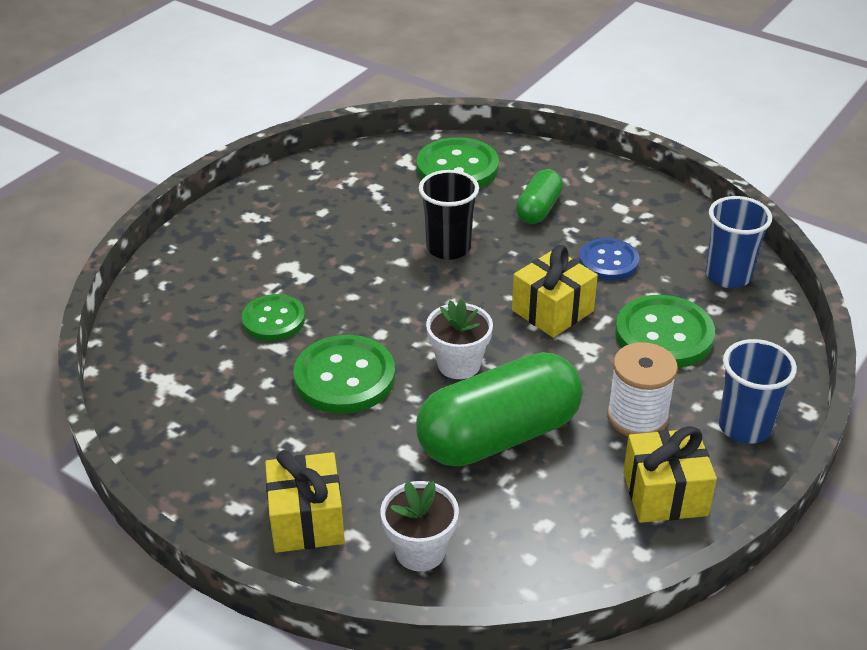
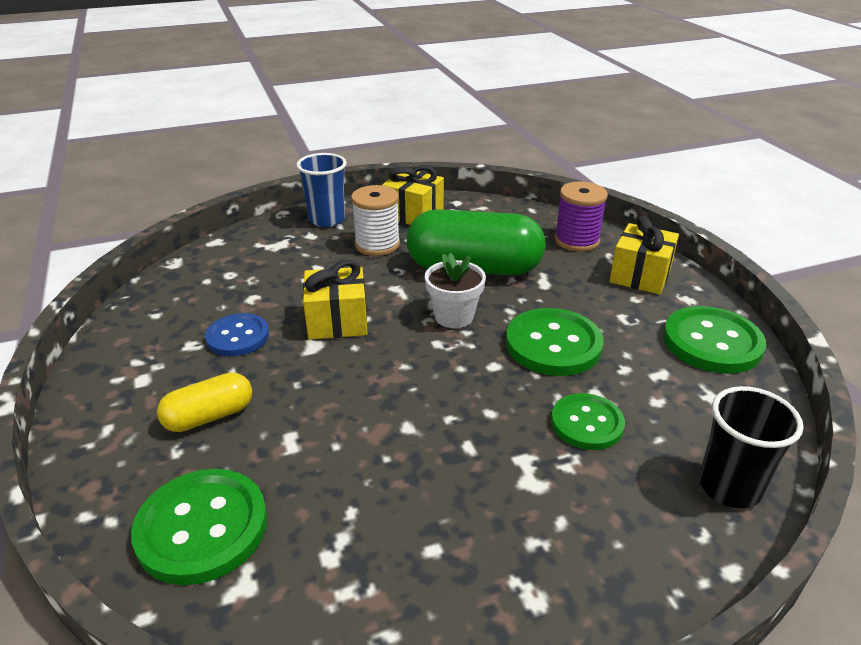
camera: 145 degrees left, 5 degrees down
white flower pot [381,481,459,571] -> purple spool [555,182,608,252]
black cup [419,170,479,260] -> black cup moved to [699,386,804,509]
green capsule [516,169,563,224] -> yellow capsule [157,372,252,432]
green button [615,295,715,368] -> green button moved to [663,306,766,374]
blue cup [705,196,772,288] -> none

